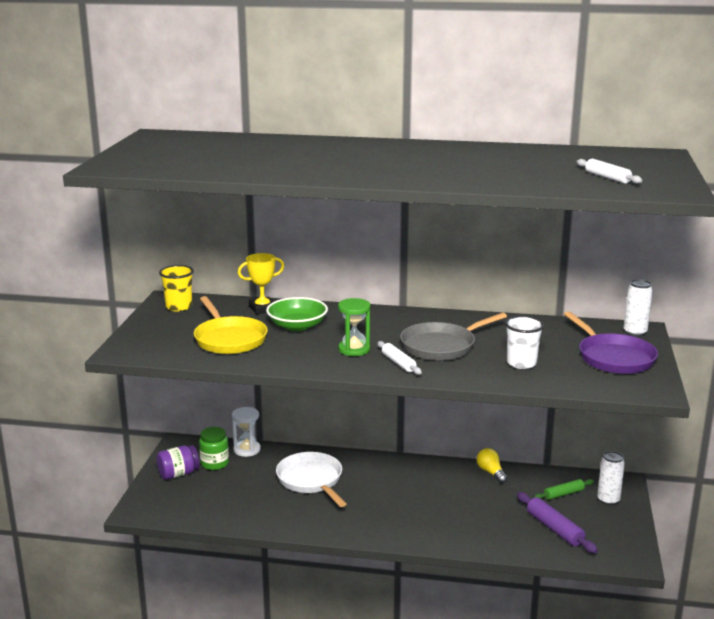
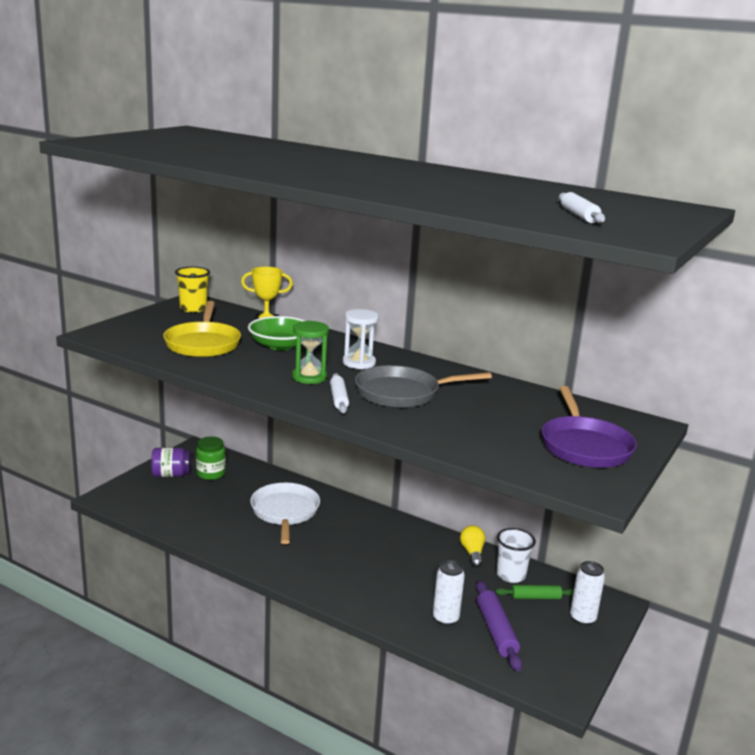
camera: 20 degrees right, 0 degrees up
white hourglass [232,407,261,457] -> white hourglass moved to [343,309,379,369]
white cup [505,316,544,369] -> white cup moved to [497,528,536,583]
white can [624,279,653,337] -> white can moved to [433,560,465,626]

